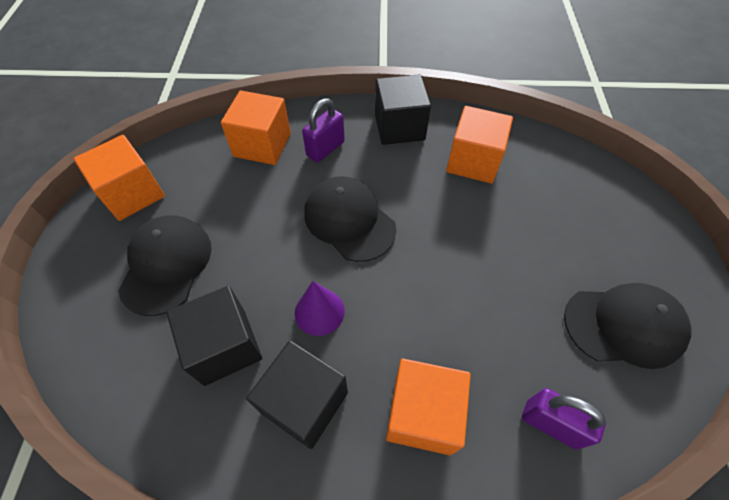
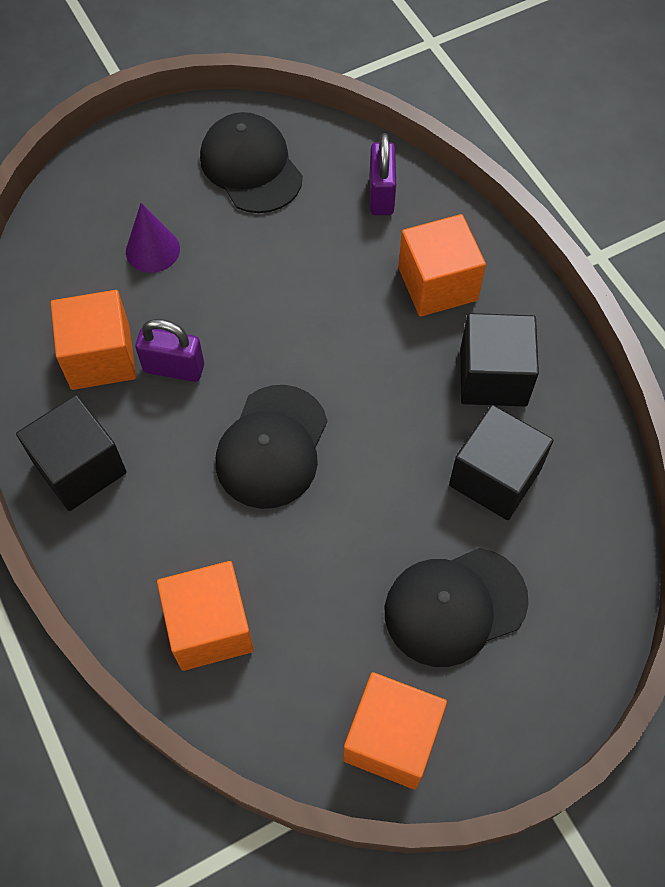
camera: 120 degrees left, 5 degrees up
purple cone [295,281,345,336] -> purple cone moved to [126,203,180,273]
purple padlock [302,98,345,163] -> purple padlock moved to [135,319,204,382]

